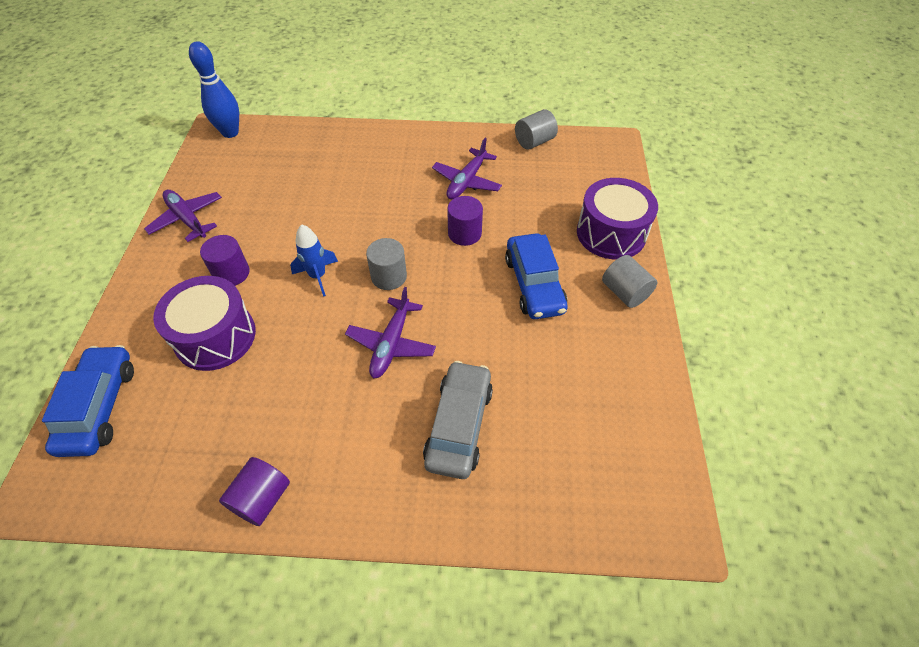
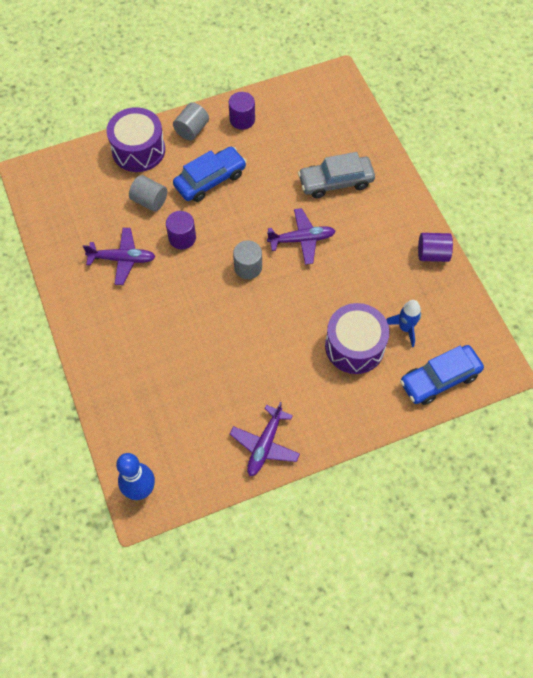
camera: 115 degrees left, 10 degrees up
purple cylinder [200,235,250,286] -> purple cylinder moved to [229,92,255,130]
blue rocket [290,224,338,297] -> blue rocket moved to [386,300,421,347]
grey cylinder [515,109,558,150] -> grey cylinder moved to [129,175,167,212]

